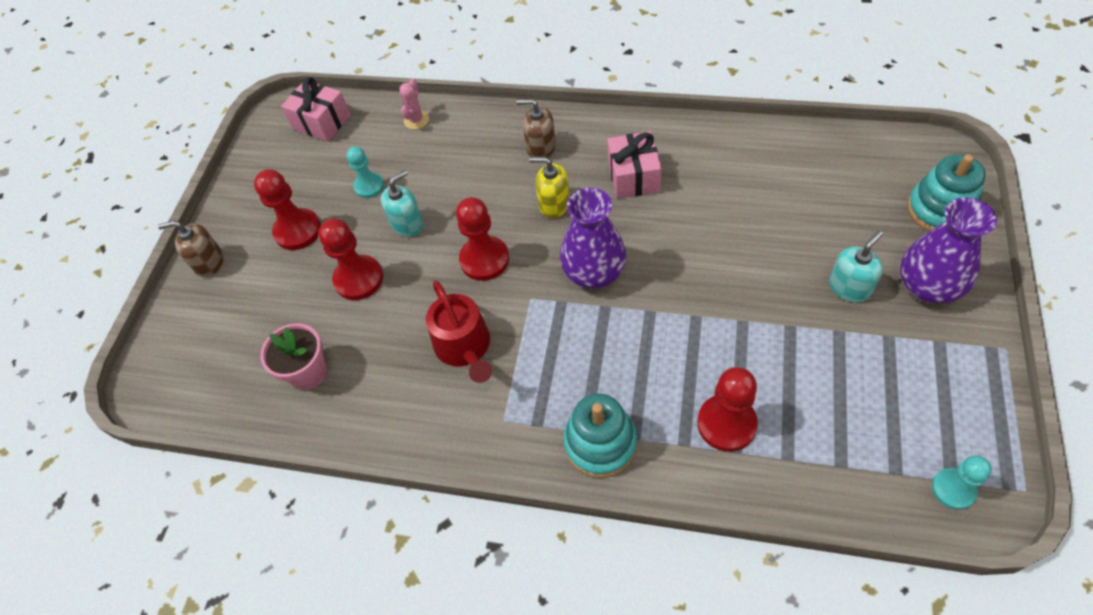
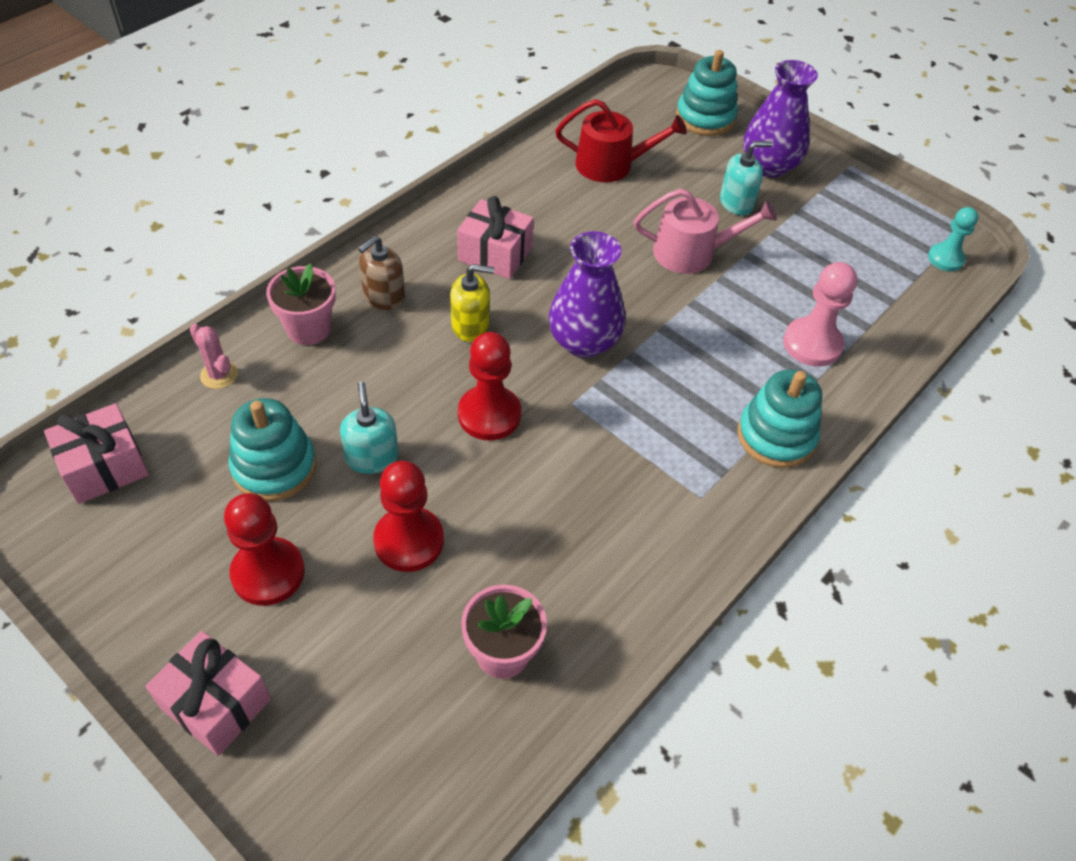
camera: 70 degrees left, 5 degrees down
brown soap dispenser [158,221,224,277] -> pink gift [145,631,271,756]
turquoise pawn [346,146,384,198] -> turquoise stacking toy [228,398,316,501]
red watering can [426,281,492,383] -> red watering can moved to [555,99,687,182]
yellow soap dispenser [529,157,570,218] -> yellow soap dispenser turned 135 degrees counterclockwise [450,264,494,342]
red pawn [697,367,758,452] -> pink pawn [783,262,857,367]
turquoise soap dispenser [829,231,883,303] -> turquoise soap dispenser turned 90 degrees clockwise [720,141,772,215]
none -> pink flower pot [266,263,336,345]
none -> pink watering can [634,189,777,274]

